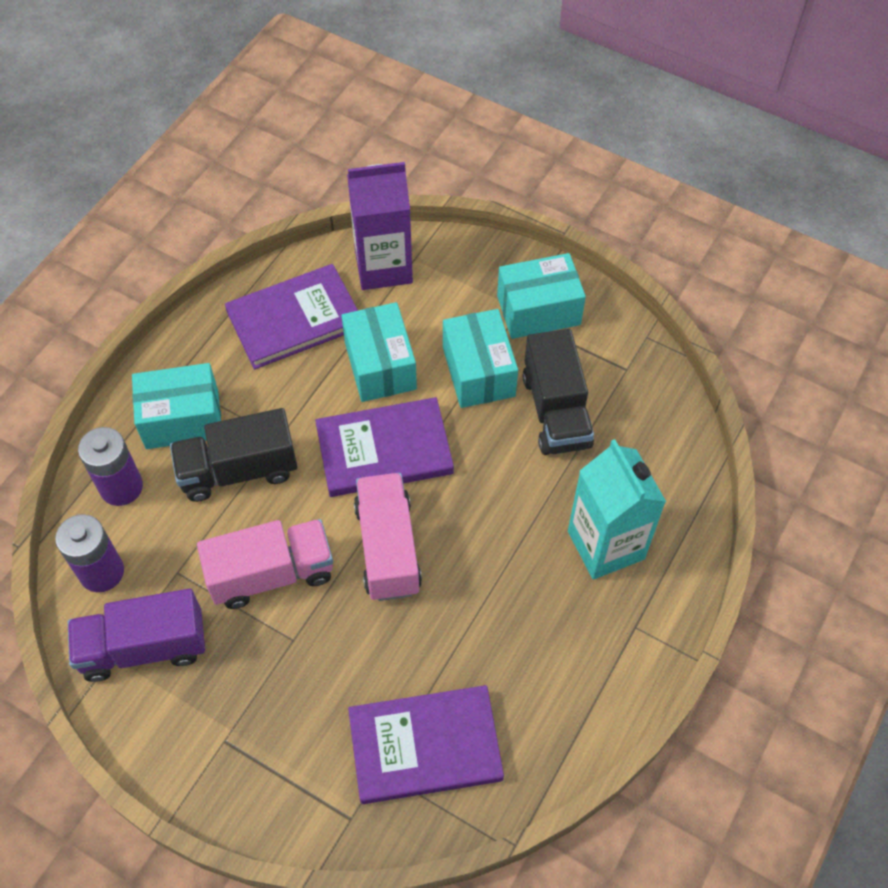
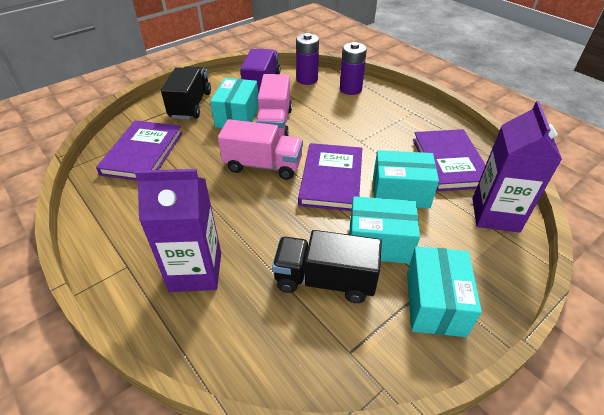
camera: 110 degrees right, 15 degrees down
turquoise box [132,363,221,449] -> turquoise box moved to [210,78,258,128]
black truck [170,408,297,502] -> black truck moved to [161,66,211,119]
turquoise carton [568,439,666,580] -> purple carton [135,169,221,292]

